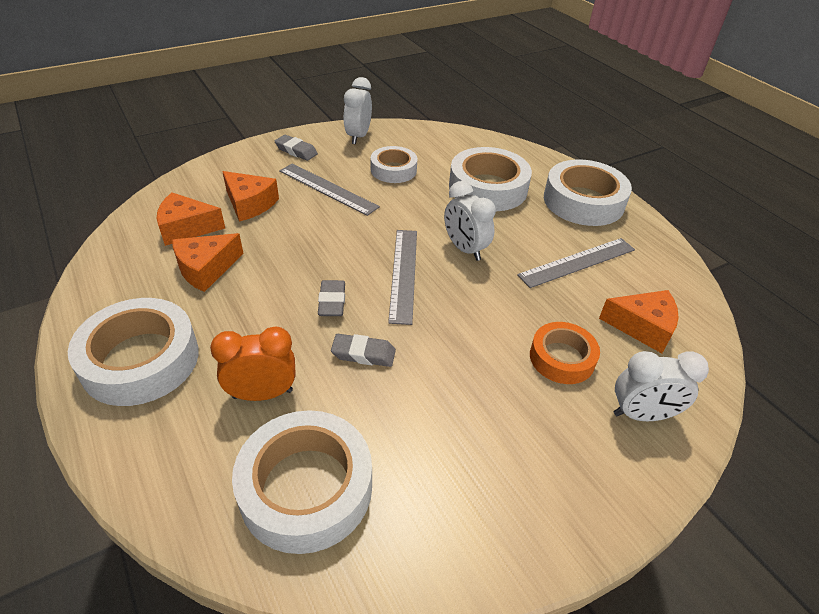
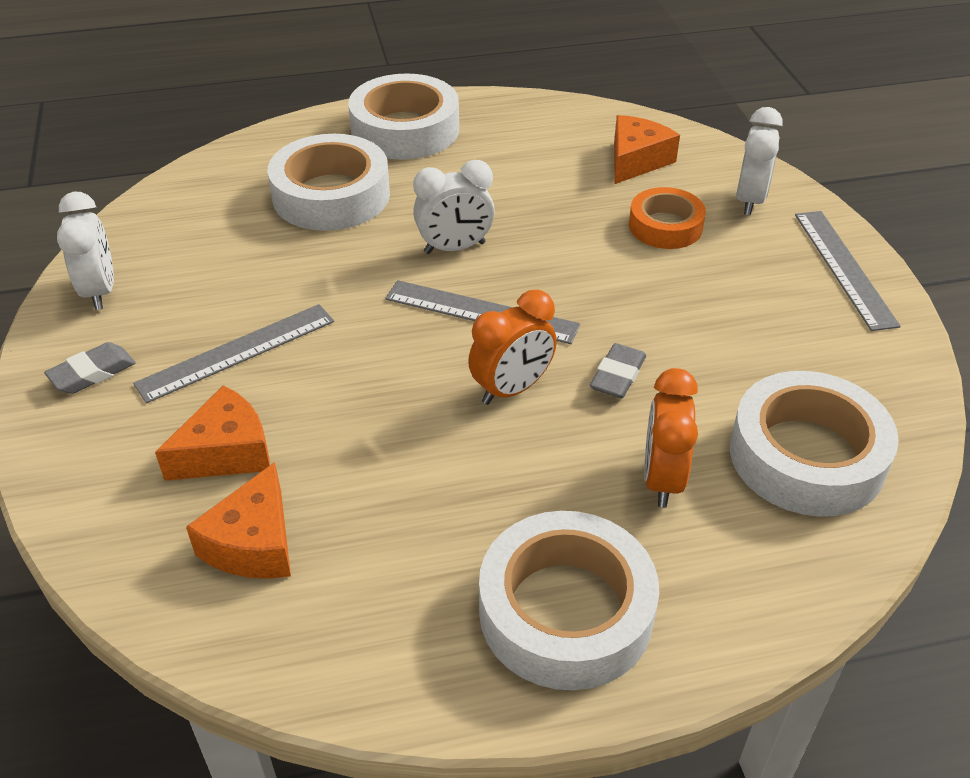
camera: 70 degrees left, 0 degrees up
orange cheese [172,233,244,292] -> none
grey eraser [318,280,345,316] -> orange clock [468,290,557,405]
white clock [344,77,372,144] -> white clock turned 135 degrees counterclockwise [57,192,114,310]
white tape [371,146,417,183] -> none
grey ruler [517,238,635,288] -> grey ruler moved to [795,211,901,331]

